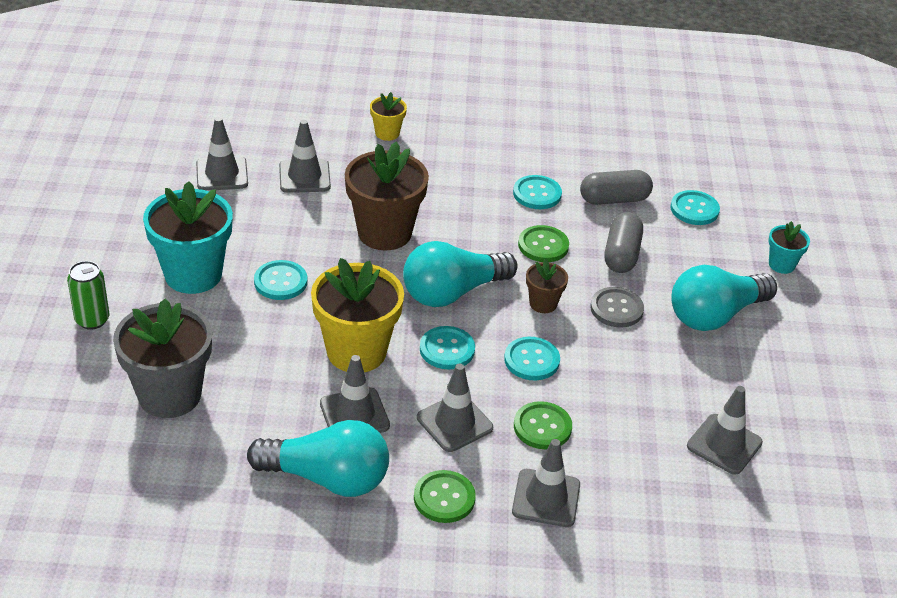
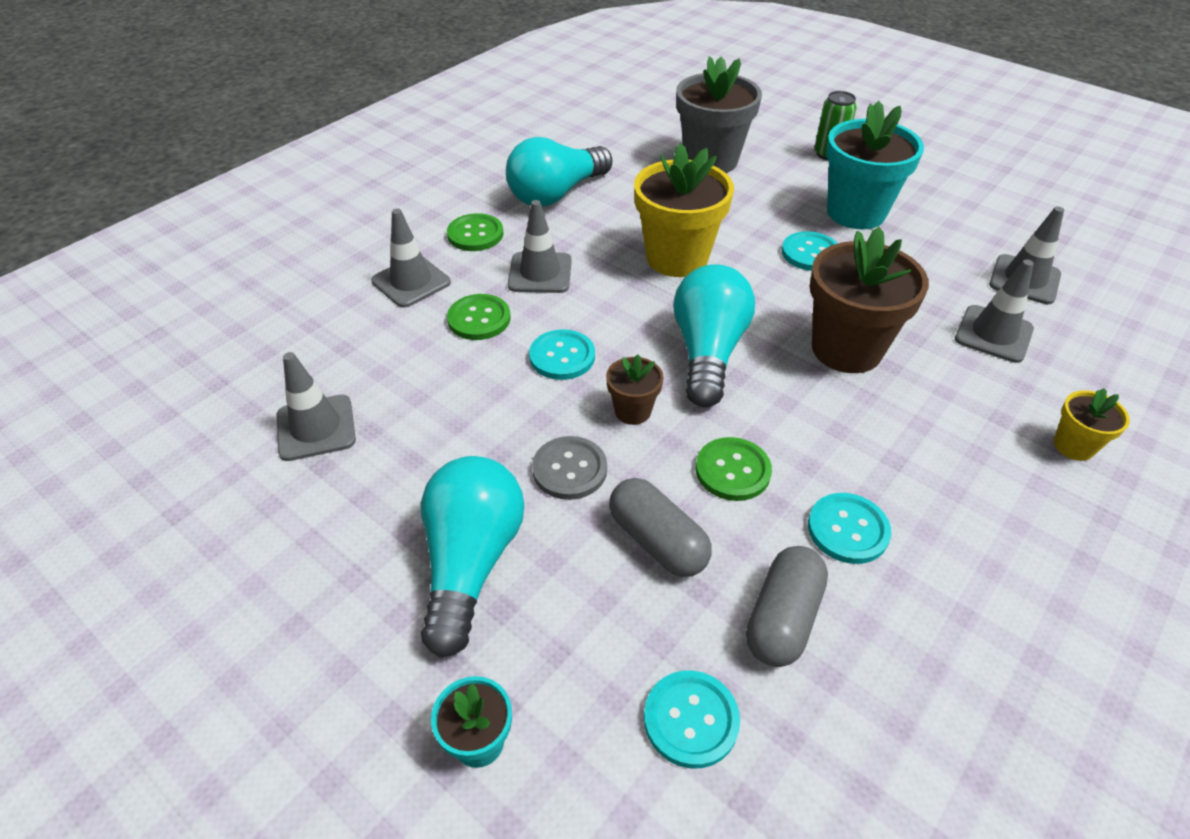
camera: 130 degrees right, 5 degrees up
grey traffic cone [320,355,390,433] -> none
turquoise button [420,326,475,370] -> none

